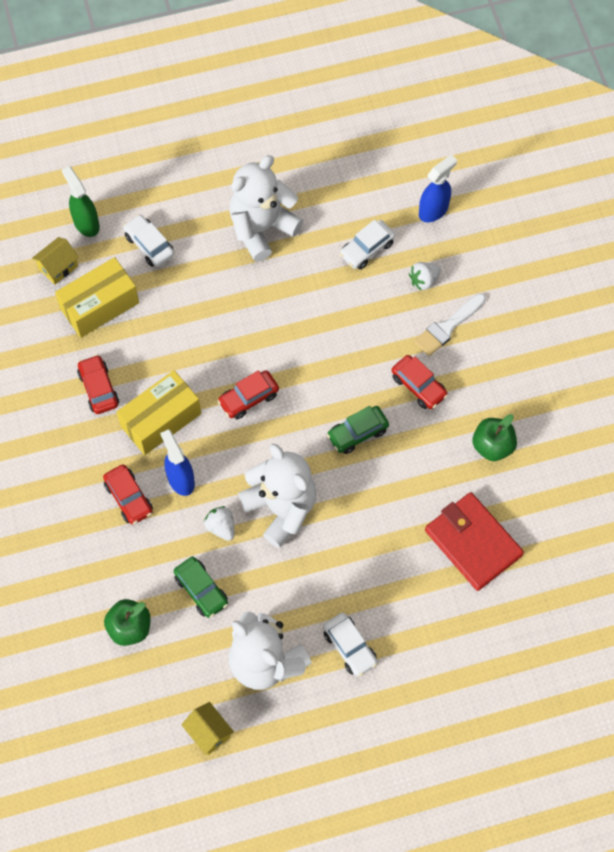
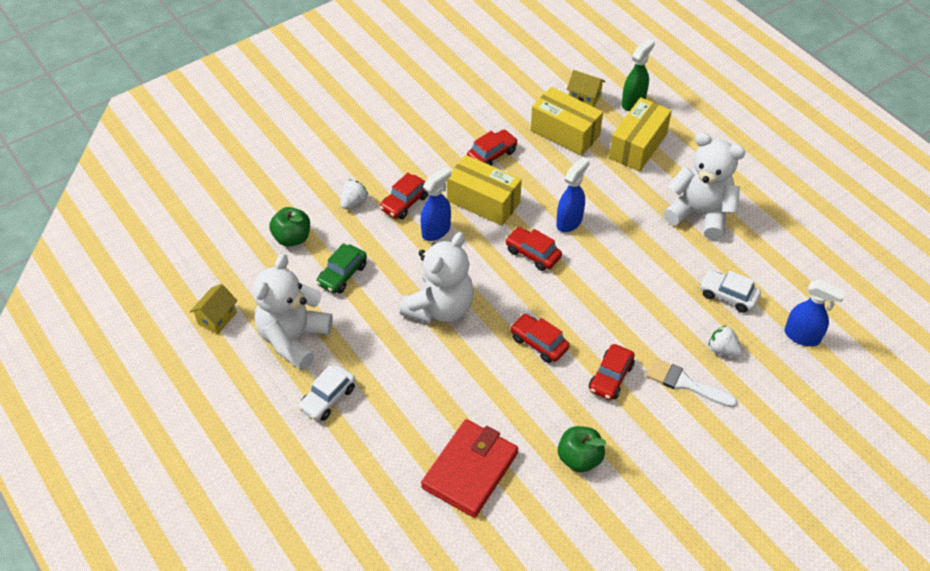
camera: 70 degrees right, 15 degrees down
white car [123,214,174,267] -> yellow box [609,97,672,172]
white strawberry [204,506,234,541] -> white strawberry moved to [341,180,368,209]
green car [327,406,389,454] -> red car [510,314,570,363]
none -> blue spray bottle [556,157,590,232]

